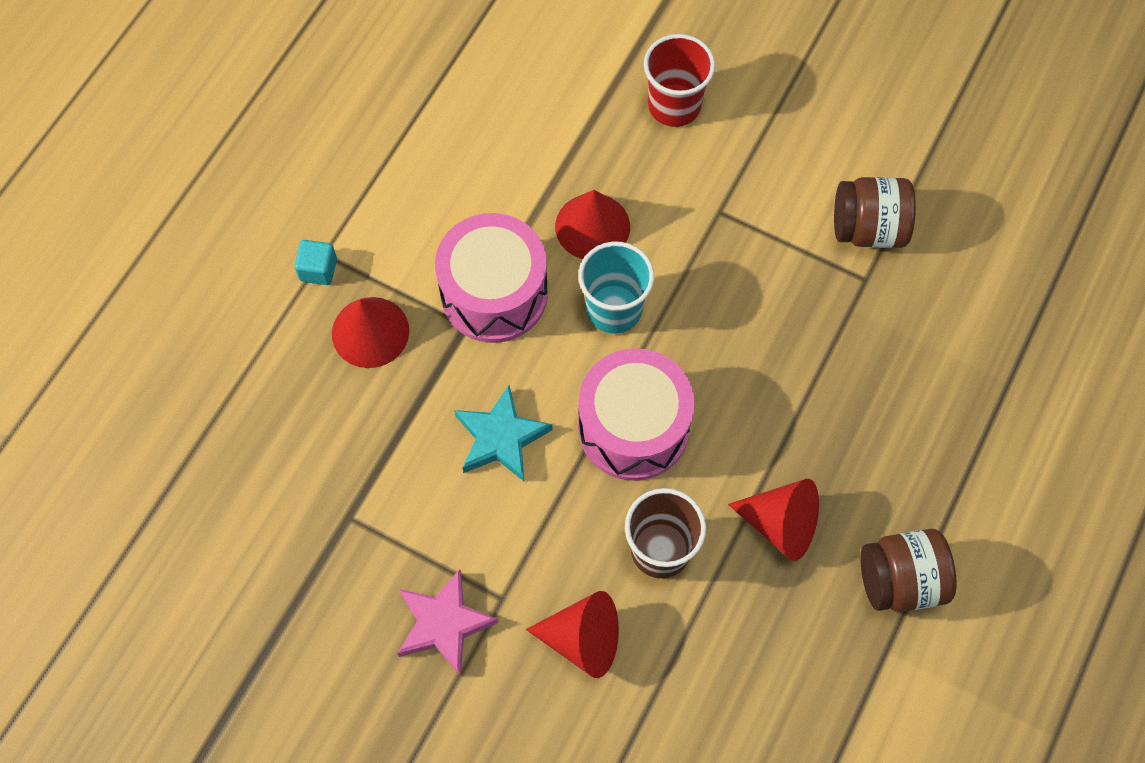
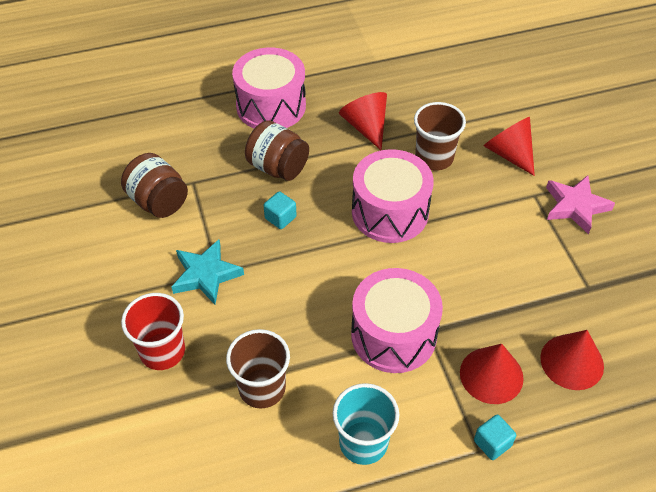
camera: 135 degrees left, 15 degrees down
turquoise star [454,385,552,481] -> turquoise star moved to [171,239,244,305]
red cone [555,190,630,259] -> red cone moved to [540,330,604,390]
turquoise cup [578,242,654,333] -> turquoise cup moved to [333,383,399,465]
brown jar [860,529,957,612] -> brown jar moved to [245,120,309,181]
none -> brown cup [226,329,290,409]
none -> pink drum [232,47,306,128]
none -> turquoise cube [263,191,297,229]

